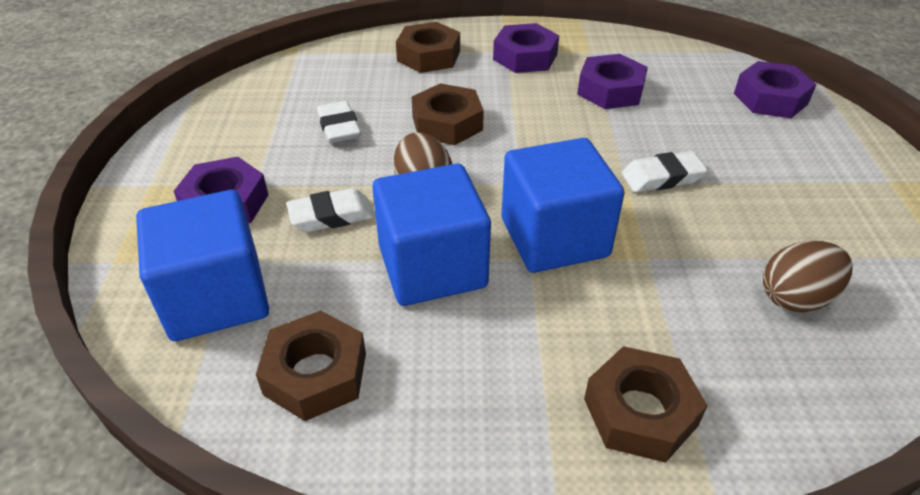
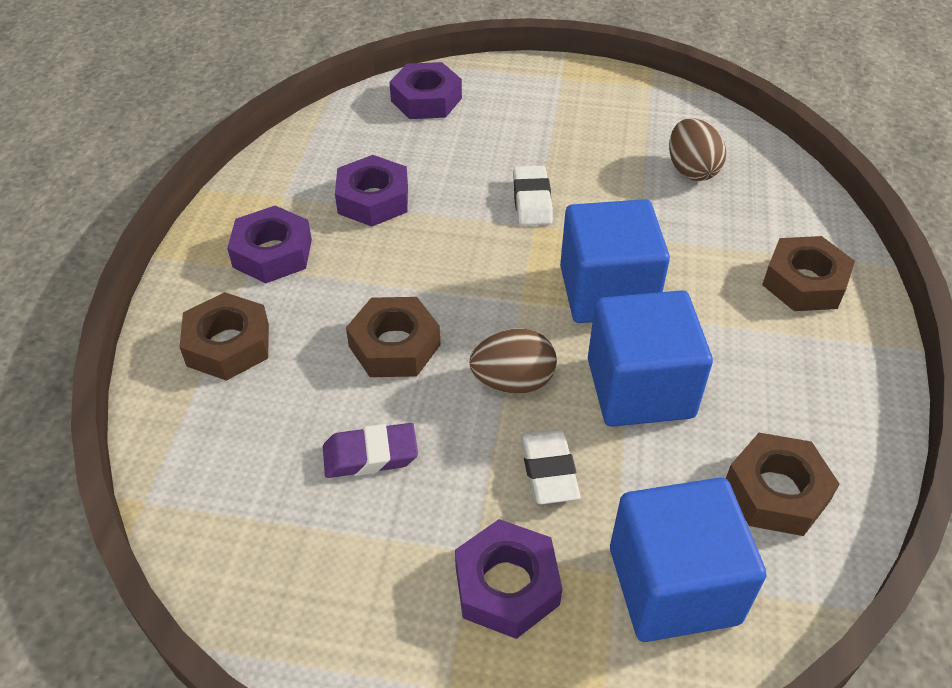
camera: 80 degrees left, 5 degrees up
white eraser [317,101,361,143] -> purple eraser [323,423,418,478]

